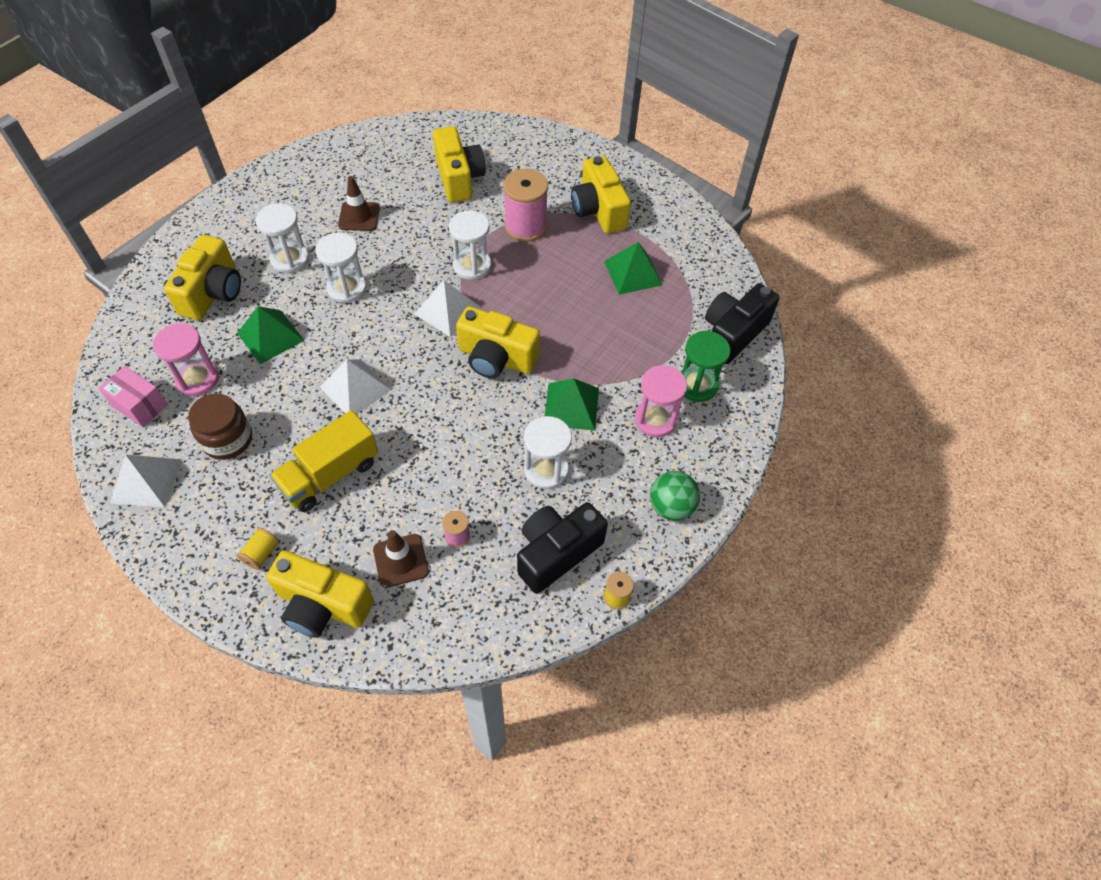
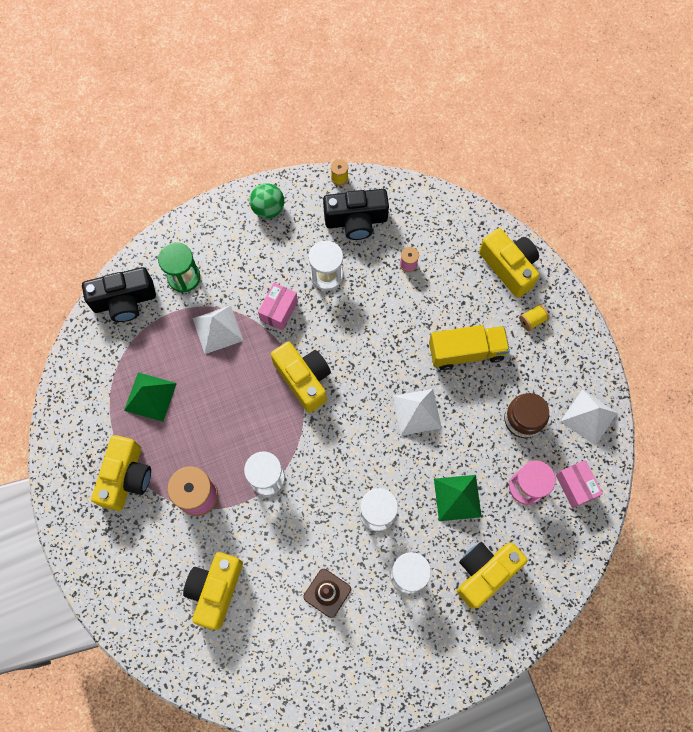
camera: 145 degrees left, 15 degrees up
brown traffic cone [373,530,429,588] -> none
white pyramid [414,280,481,337] -> white pyramid moved to [193,305,243,354]
green pyramid [545,378,599,431] -> pink box [258,283,298,331]
pink hourglass [635,365,687,437] -> none

